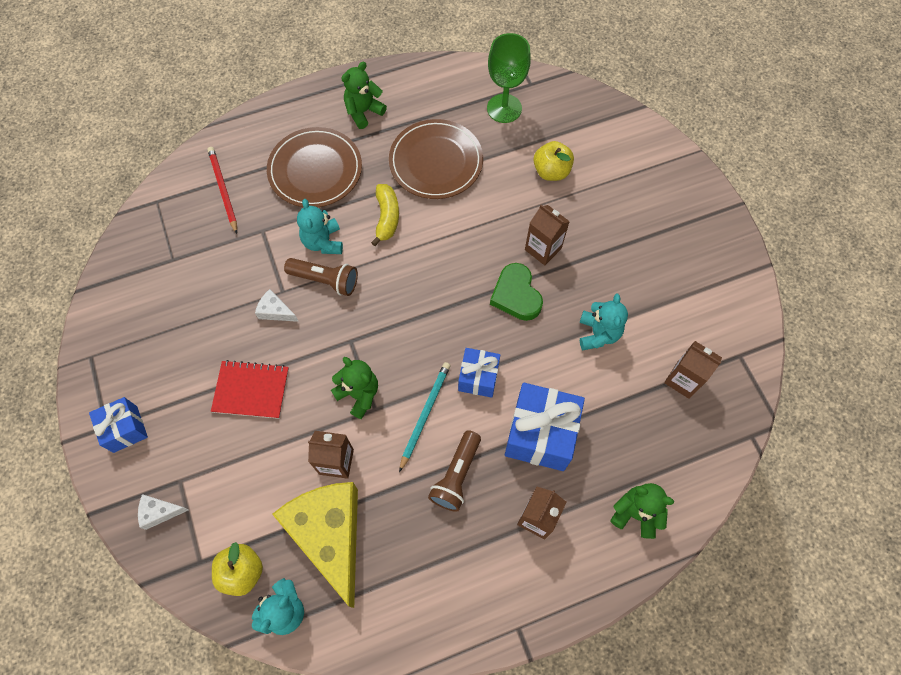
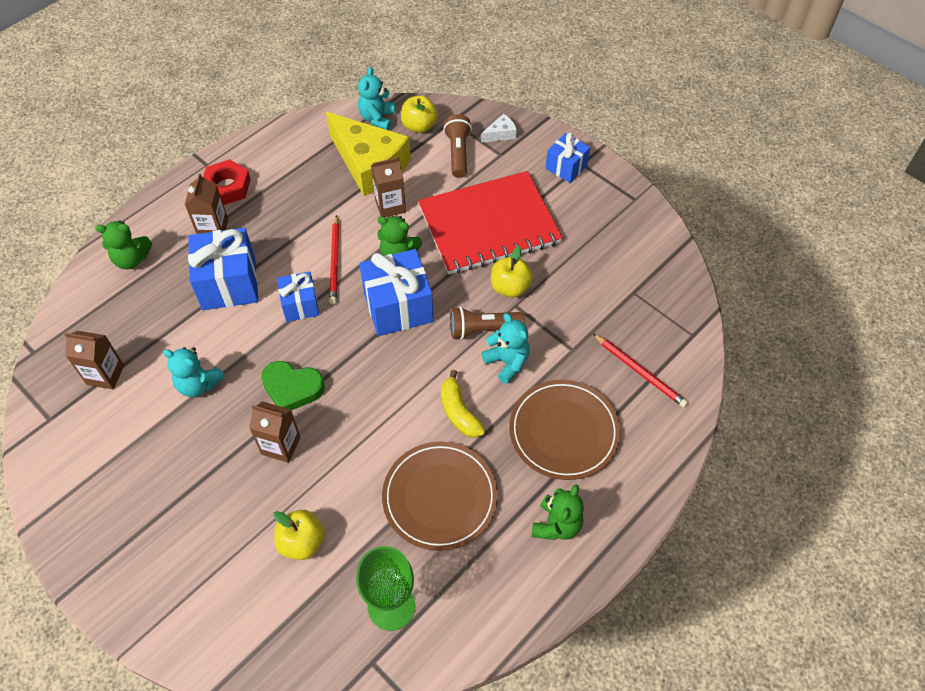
camera: 155 degrees right, 10 degrees down
red notebook [211,360,289,419] -> red notebook [418,171,563,274], size x1.95
white cheese [255,289,299,322] -> yellow apple [491,246,533,298]
turquoise pencil [399,362,450,472] -> red pencil [329,215,339,304]
brown flashlight [428,430,481,512] -> brown flashlight moved to [443,114,472,178]
green heart [490,263,543,321] -> green heart turned 150 degrees clockwise [261,361,325,411]
turquoise teddy bear [580,293,628,350] -> turquoise teddy bear turned 45 degrees counterclockwise [163,347,225,397]
none -> red nut [203,159,251,205]
none -> blue gift [359,249,434,336]

